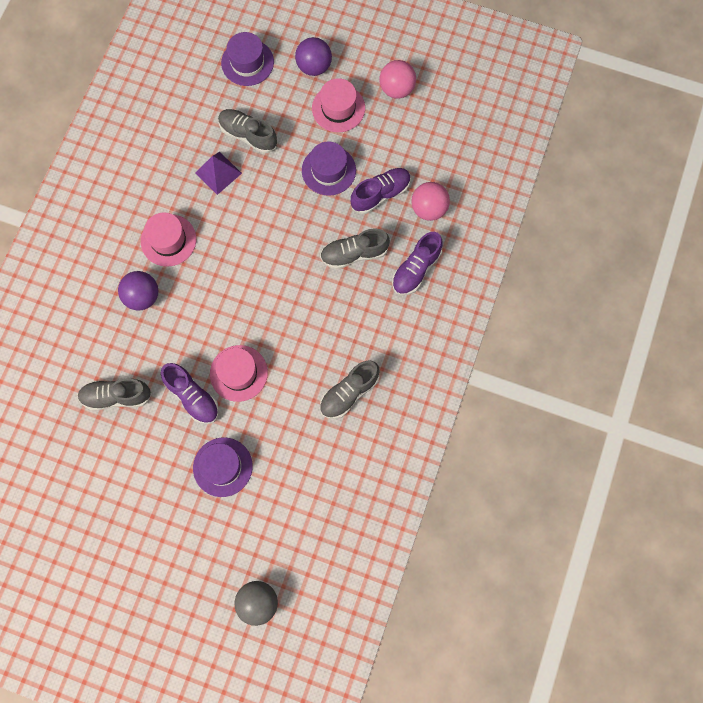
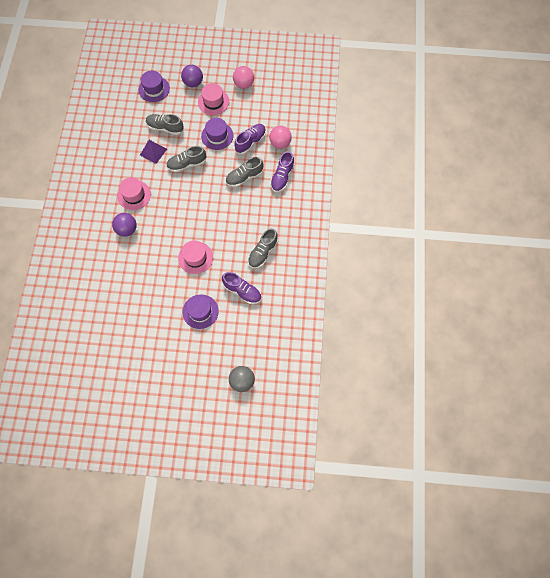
camera: 15 degrees left, 5 degrees down
grey shoe [77,378,152,411] -> grey shoe moved to [166,146,206,172]
purple shoe [161,363,219,424] -> purple shoe moved to [222,272,262,304]

